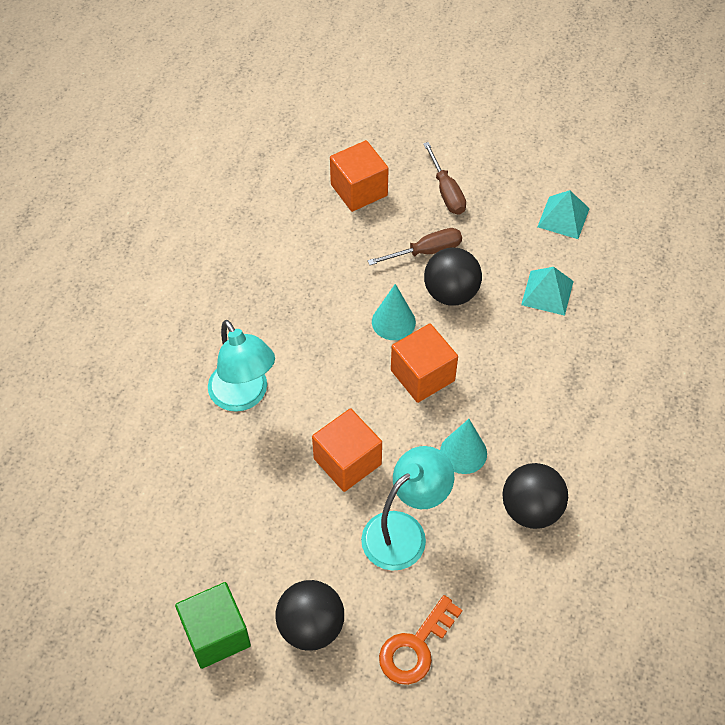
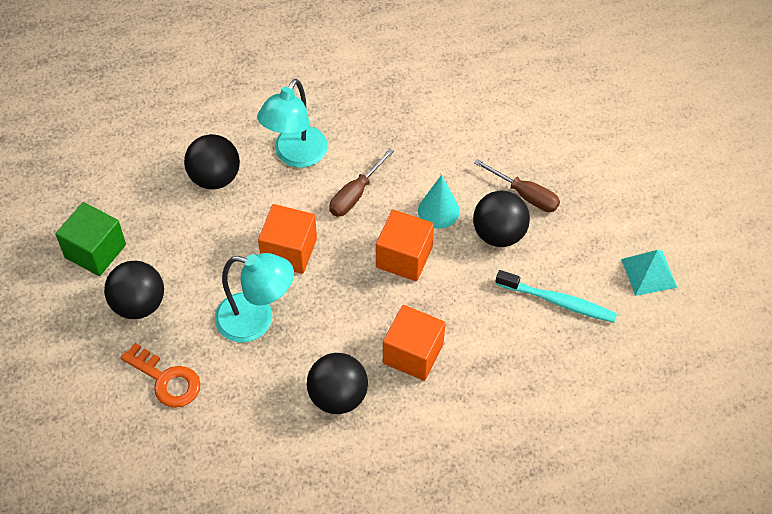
camera: 55 degrees right, 0 degrees up
orange cube [330,140,389,212] -> orange cube moved to [383,305,446,381]
orange key [379,595,462,685] -> orange key turned 150 degrees counterclockwise [120,343,201,408]
brown screwdriver [423,142,466,215] -> brown screwdriver moved to [329,148,394,216]
turquoise cone [440,419,487,474] -> none
turquoise pyramid [521,267,574,316] -> turquoise toothbrush [496,270,617,323]
none -> black ball [184,134,240,190]

